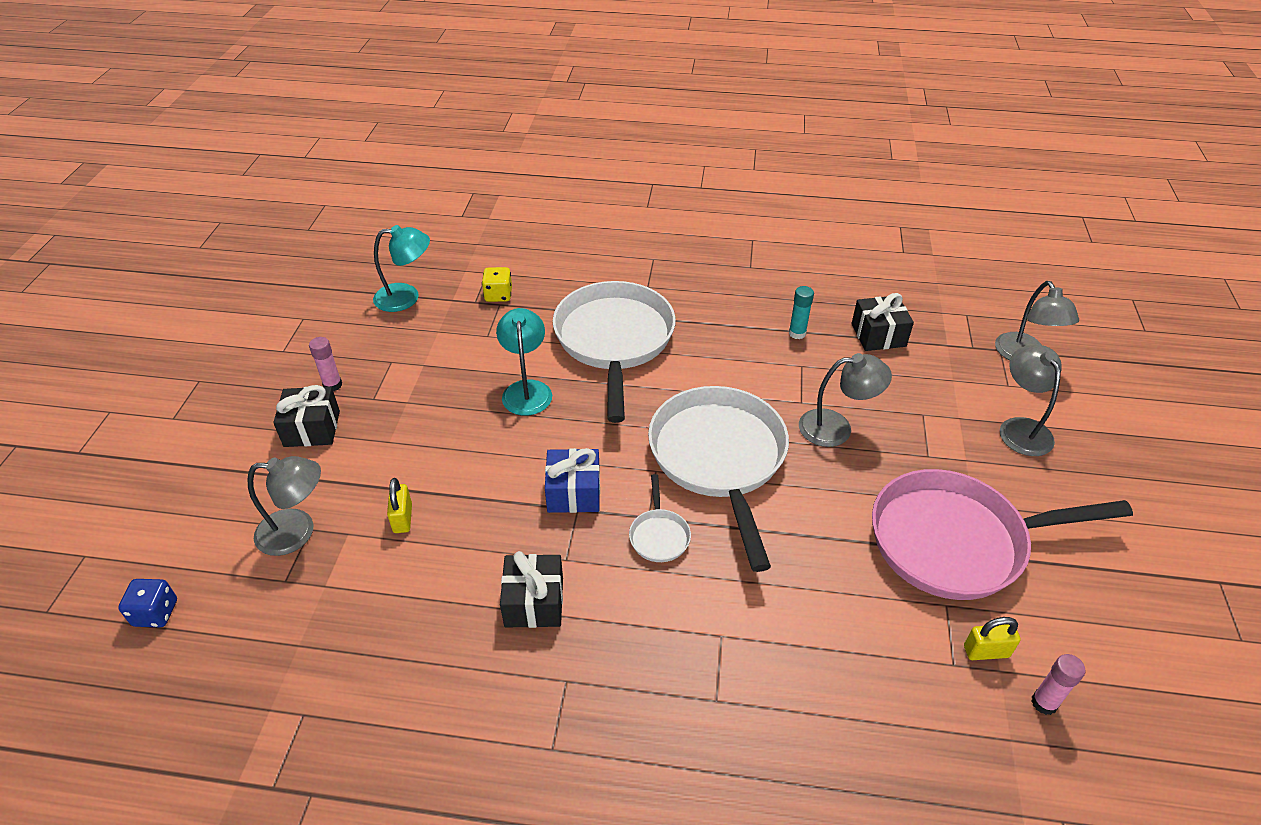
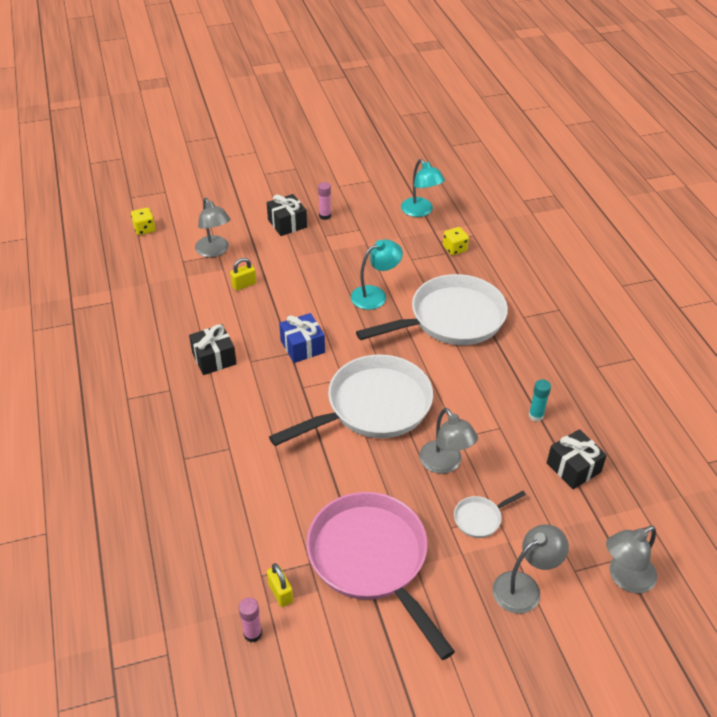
camera: 65 degrees right, 0 degrees up
blue dice [118,579,177,627] -> yellow dice [131,208,156,235]
white pan [629,474,691,562] -> white pan moved to [454,491,526,538]

